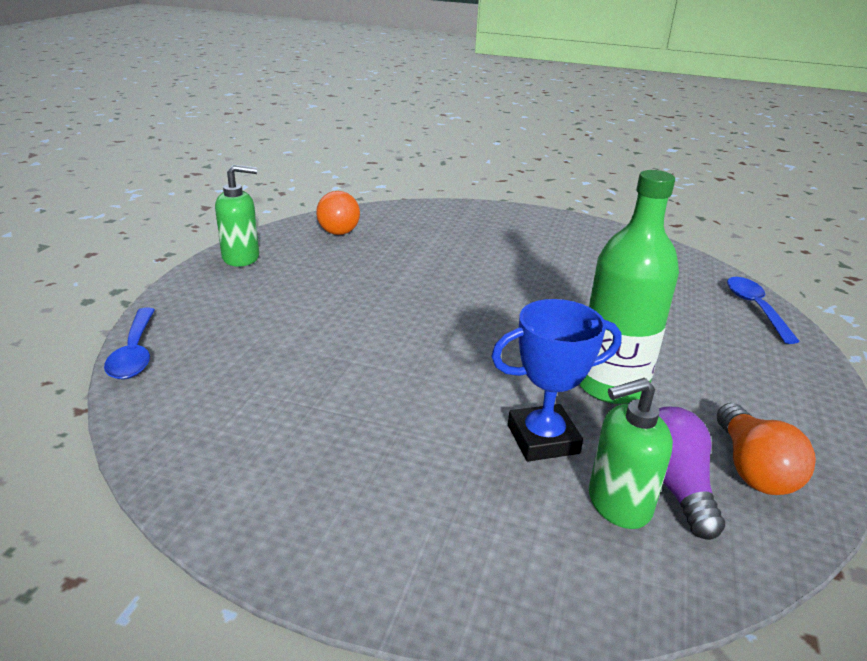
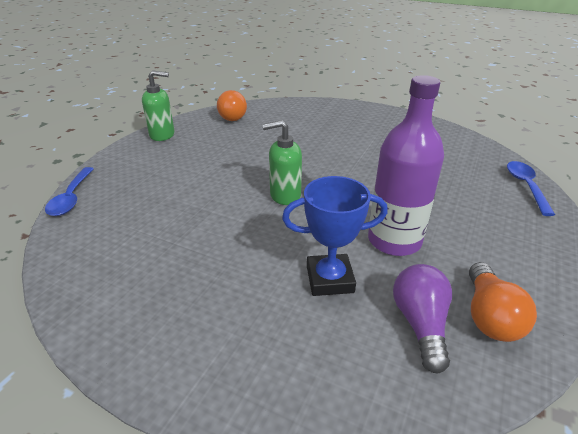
camera: 10 degrees right, 5 degrees up
green bottle [579,170,679,404] -> purple bottle [368,75,444,256]
green soap dispenser [589,378,673,529] -> green soap dispenser moved to [262,120,302,205]

